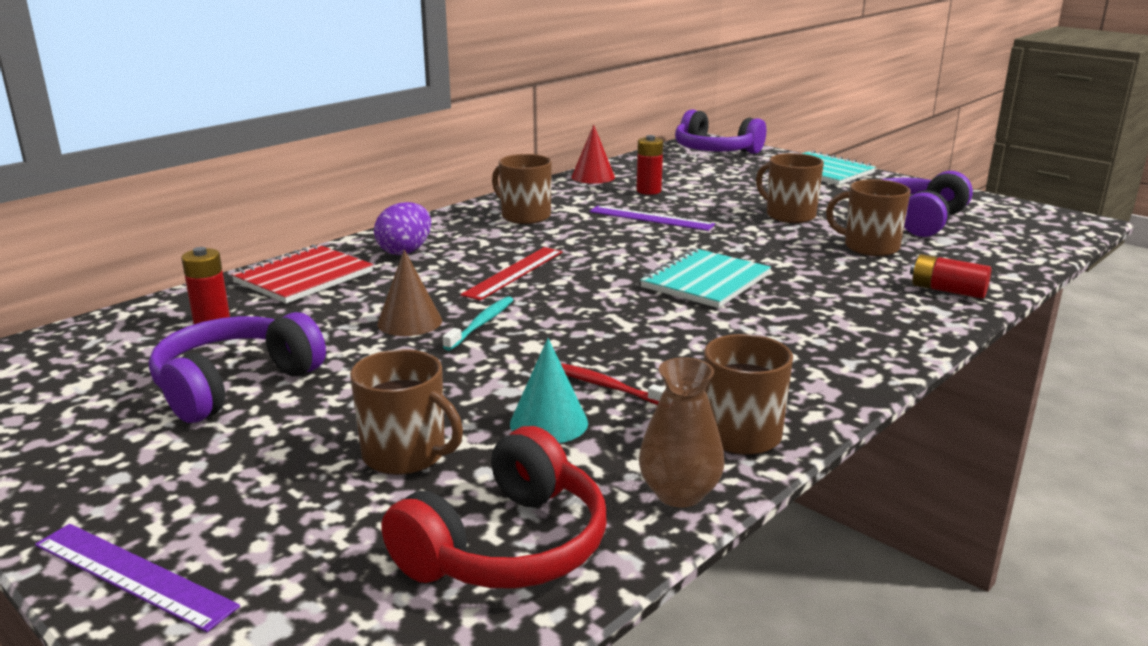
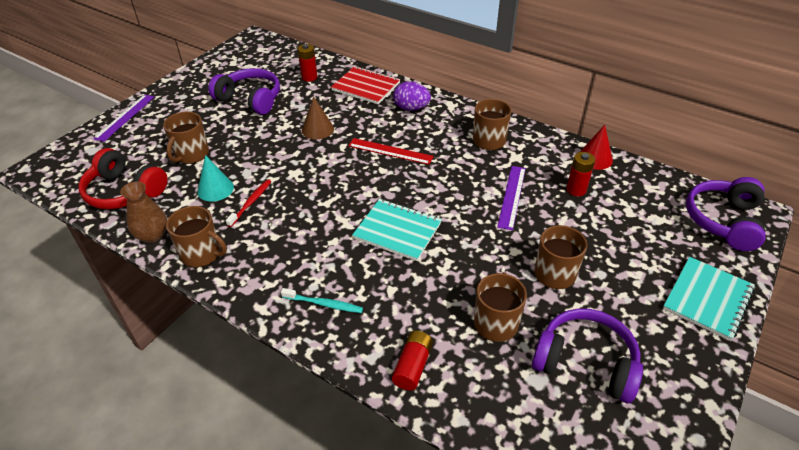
camera: 80 degrees right, 20 degrees up
turquoise toothbrush [443,296,513,351] -> turquoise toothbrush moved to [281,288,363,313]

